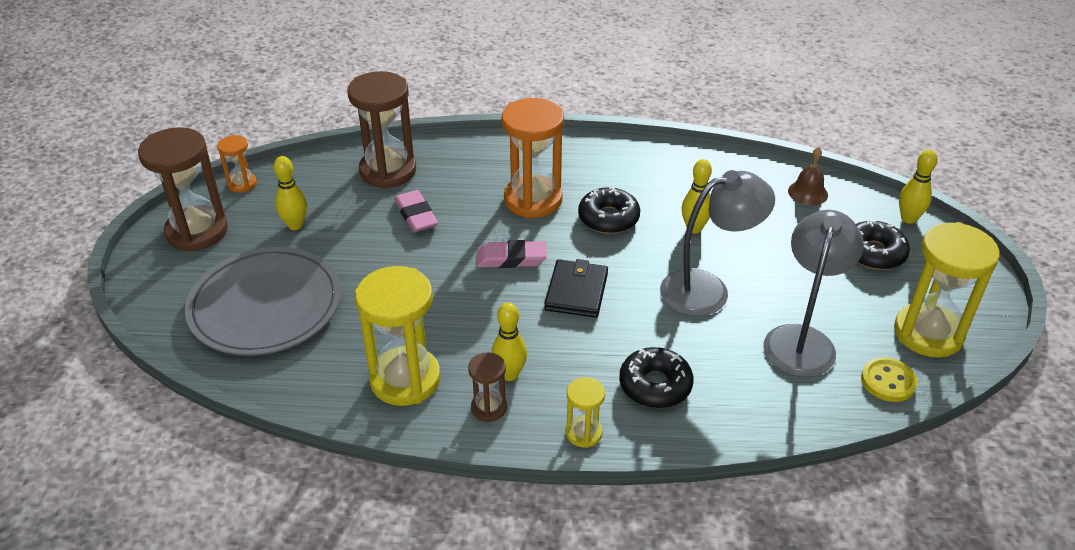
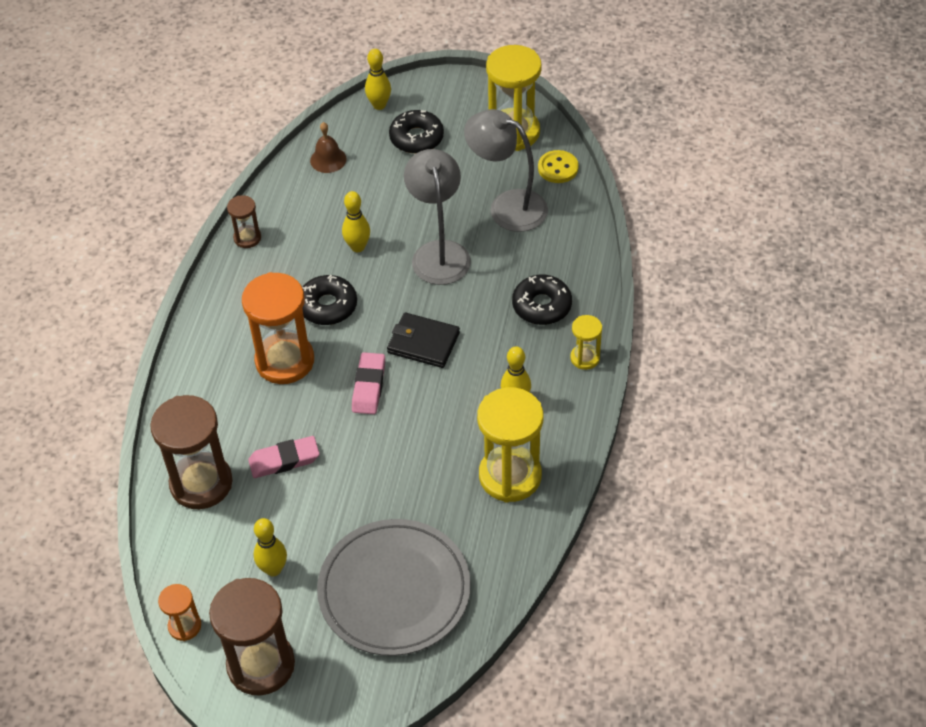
camera: 80 degrees left, 10 degrees up
brown hourglass [468,352,507,422] -> brown hourglass moved to [227,195,261,248]

